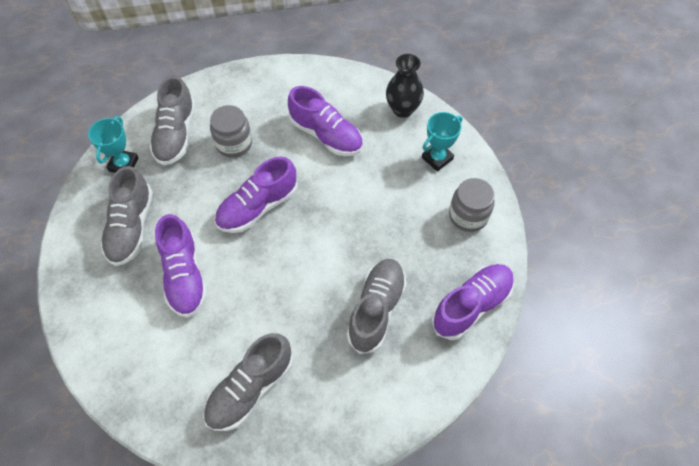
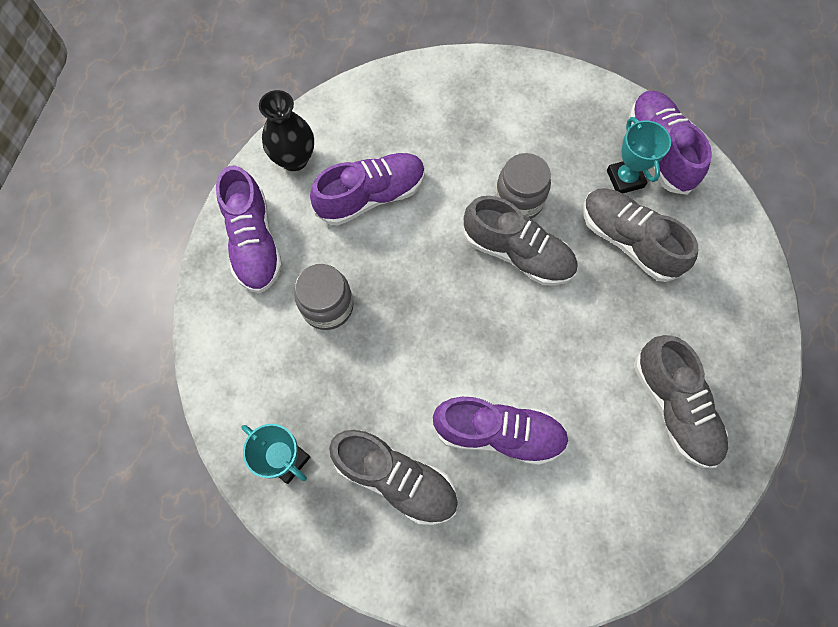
camera: 65 degrees left, 10 degrees up
grey shoe [149,76,195,166] -> grey shoe moved to [464,196,578,286]
purple shoe [215,157,298,233] -> purple shoe moved to [216,166,282,293]
black vase [386,54,424,118] -> black vase moved to [259,90,314,171]
turquoise trophy [422,112,462,171] -> turquoise trophy moved to [607,117,671,193]
grey jar [449,178,495,232] -> grey jar moved to [495,153,551,219]

